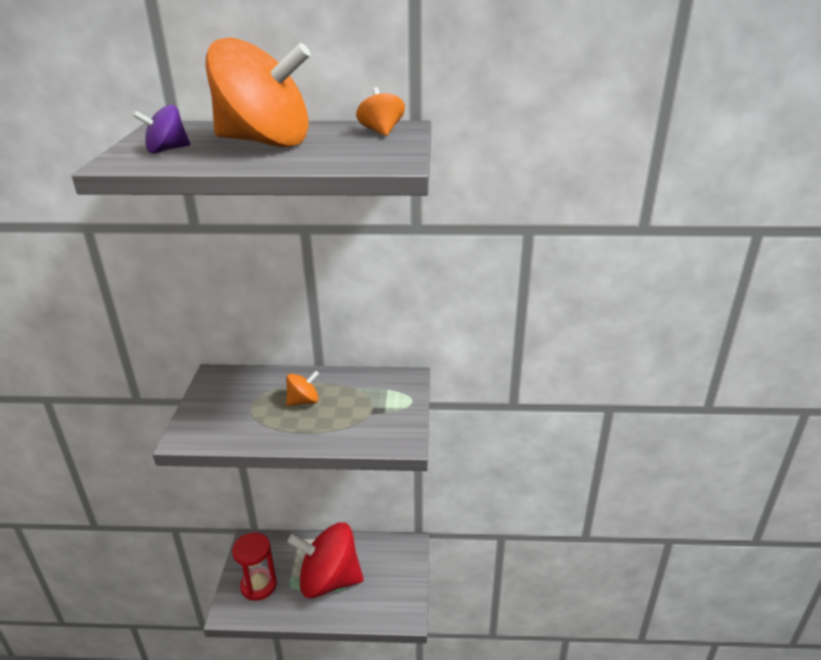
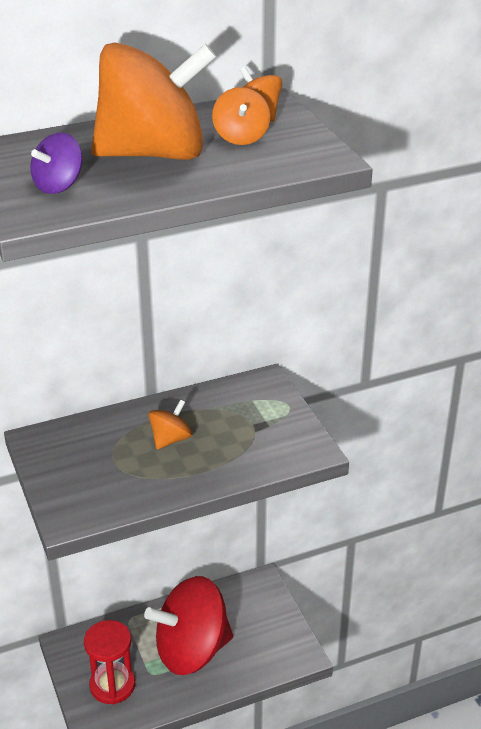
camera: 25 degrees left, 5 degrees up
none -> orange spinning top [212,87,270,145]

